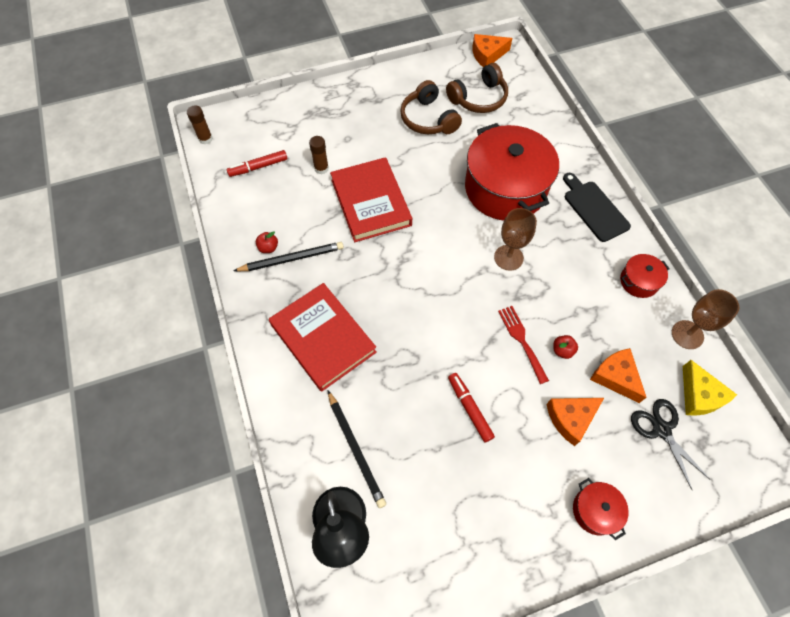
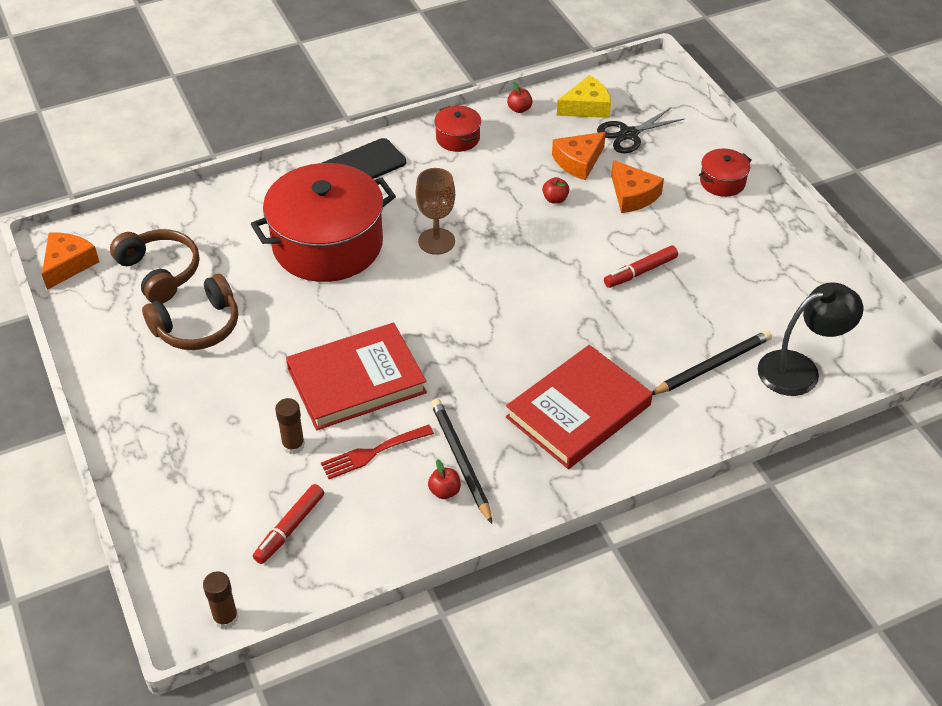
camera: 95 degrees left, 15 degrees down
red marker [227,150,287,177] -> red marker turned 60 degrees clockwise [253,484,324,564]
orange cheese [473,34,512,67] -> orange cheese turned 135 degrees counterclockwise [42,233,99,290]
red fork [498,306,549,384] -> red fork moved to [321,425,434,479]
brown goblet [672,289,739,349] -> red apple [507,82,533,113]

